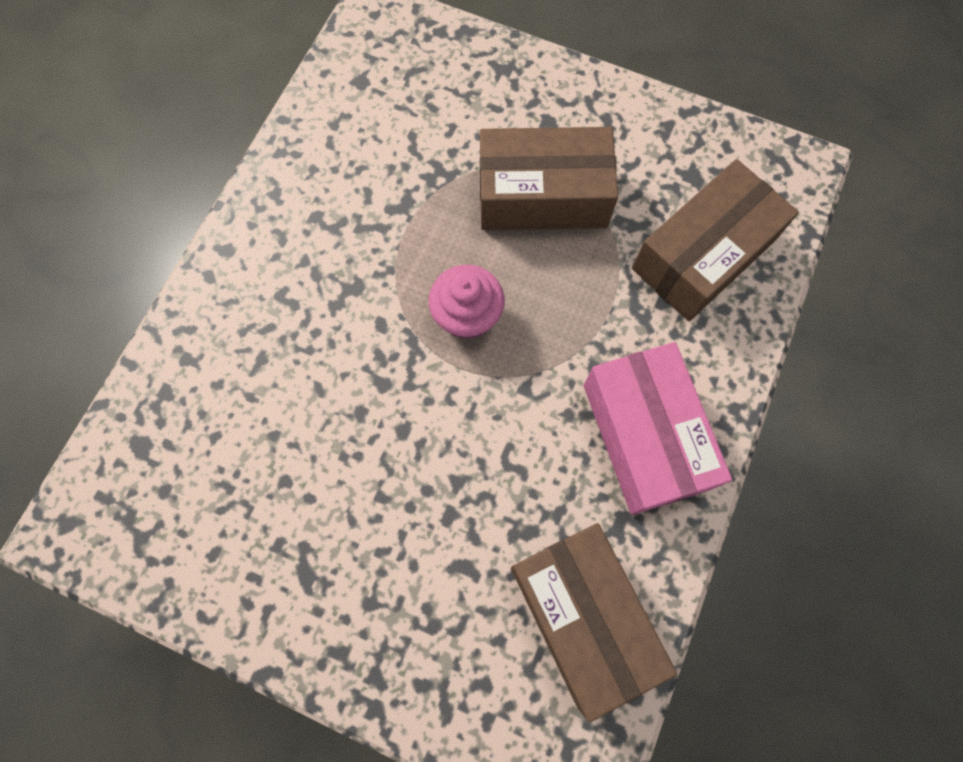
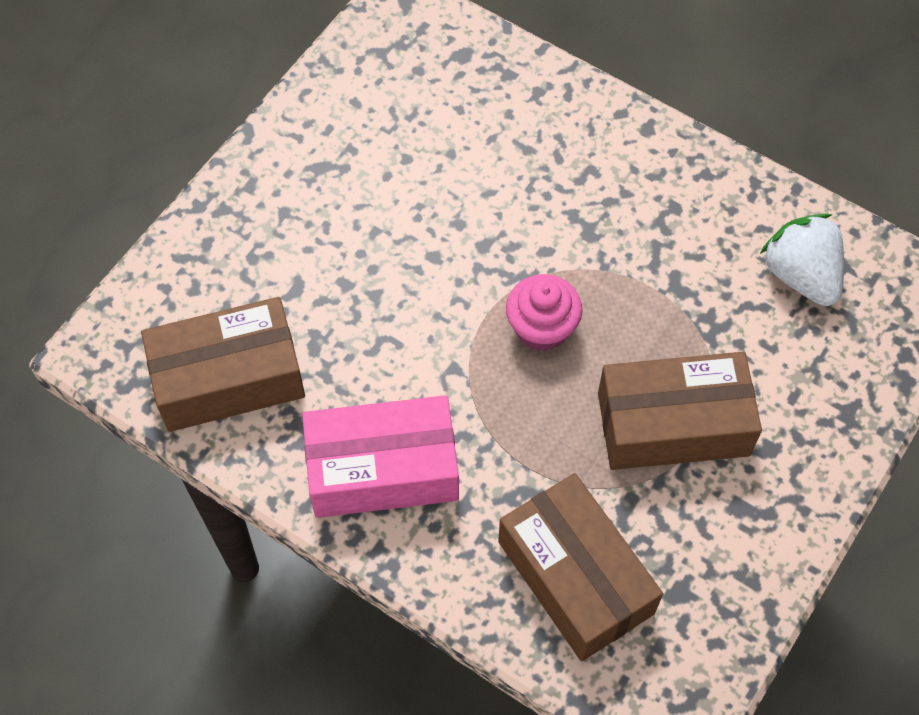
camera: 100 degrees right, 10 degrees down
brown box [480,127,618,230] -> brown box turned 75 degrees clockwise [598,352,762,470]
none -> white strawberry [760,214,844,306]

